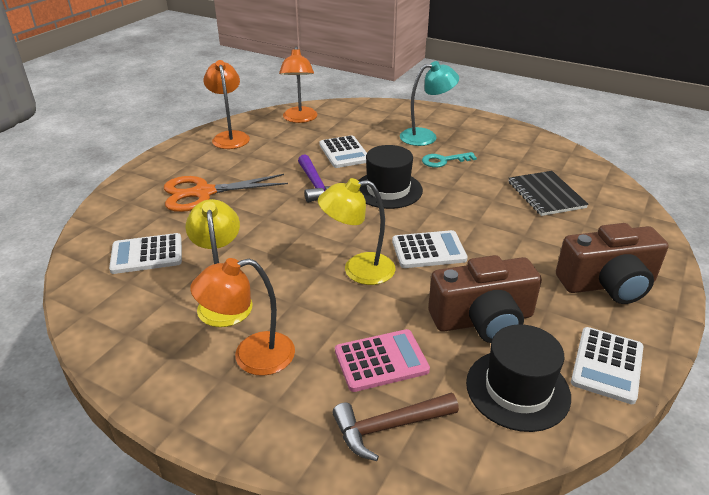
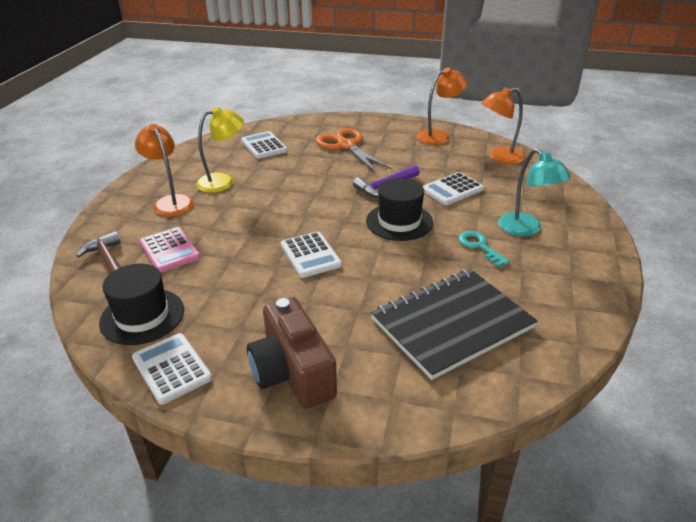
camera: 75 degrees right, 0 degrees up
yellow lamp [318,178,396,285] -> none
brown camera [428,255,542,343] -> none
black notebook [508,171,589,216] -> black notebook [371,269,537,380], size x1.62
white calculator [571,327,644,404] -> white calculator turned 45 degrees clockwise [132,333,212,405]

